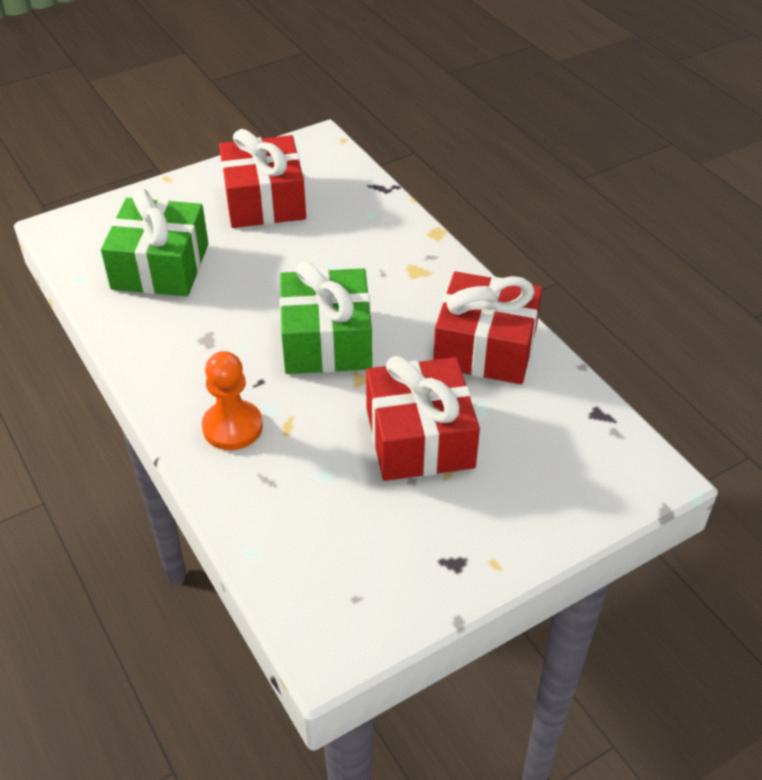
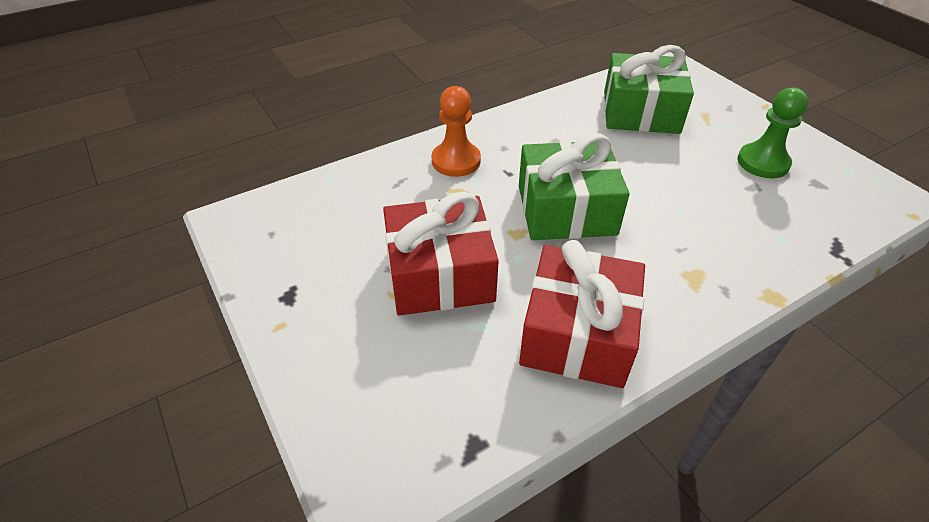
camera: 90 degrees right, 0 degrees up
red gift [219,129,306,228] -> green pawn [737,87,808,178]

